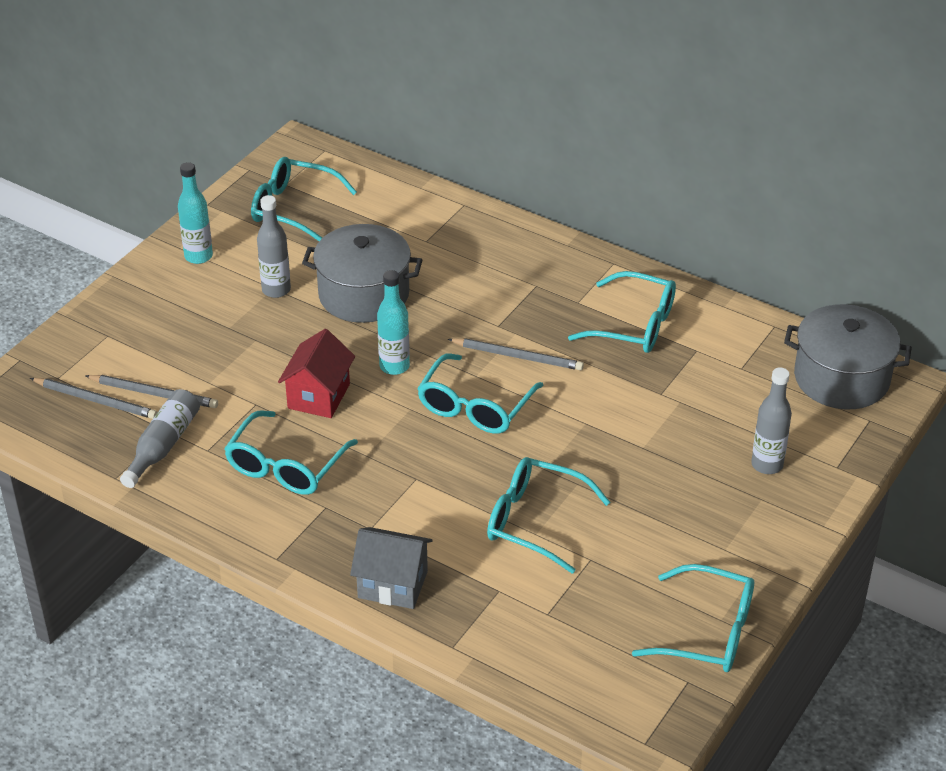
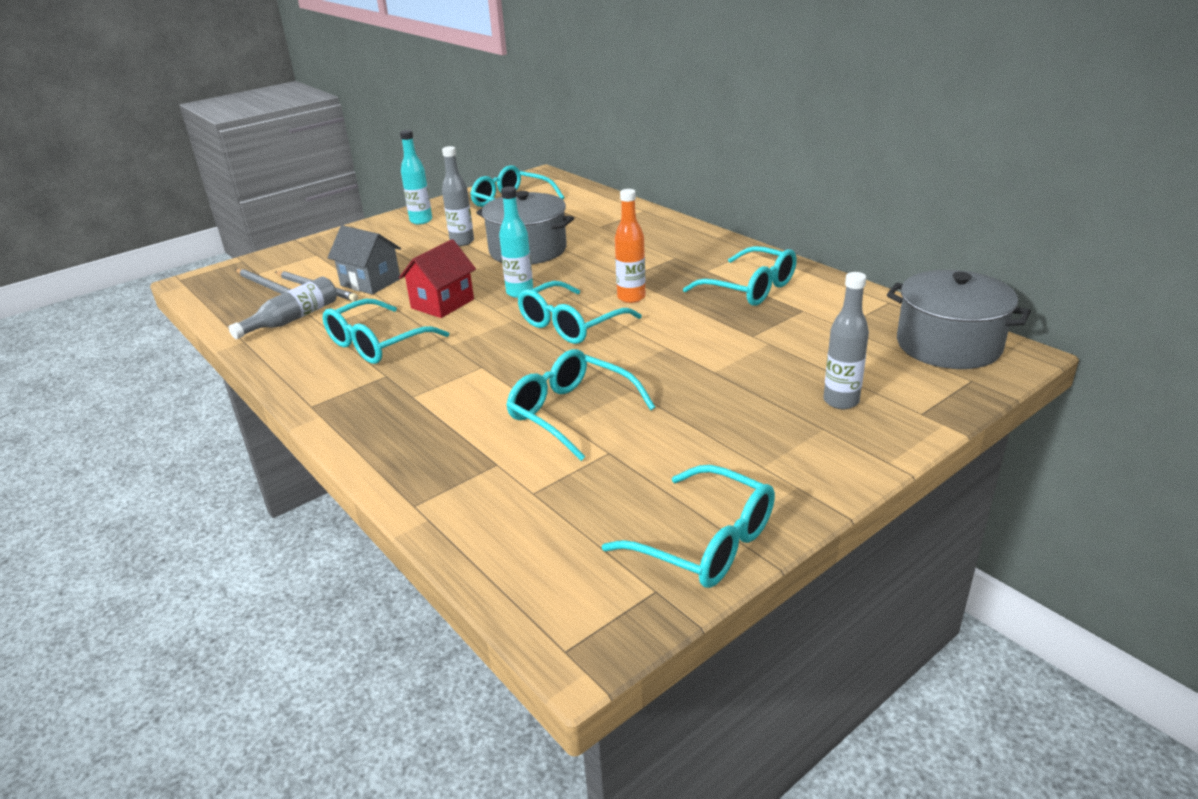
camera: 20 degrees right, 10 degrees down
grey house [350,527,433,609] -> grey house moved to [327,225,401,295]
grey pencil [448,338,584,370] -> orange bottle [615,189,645,303]

